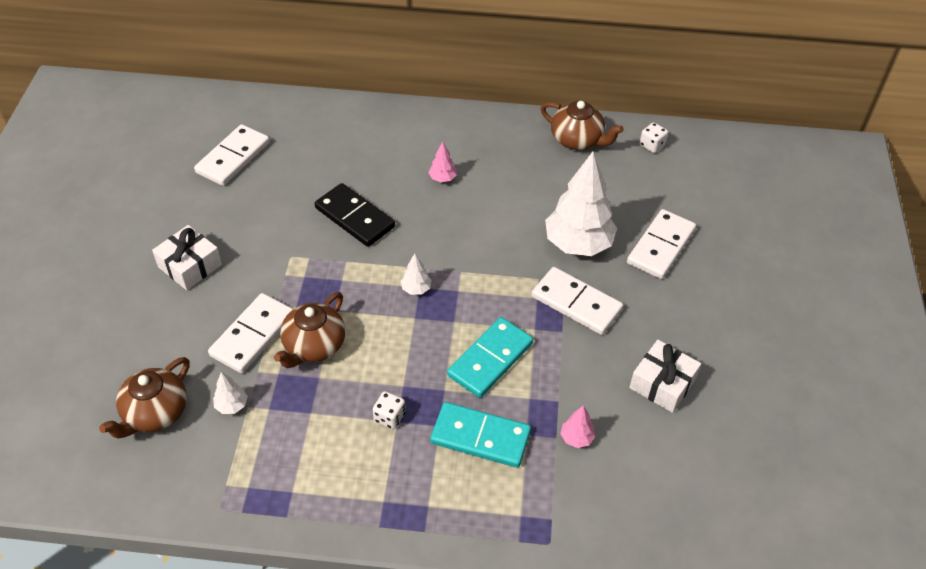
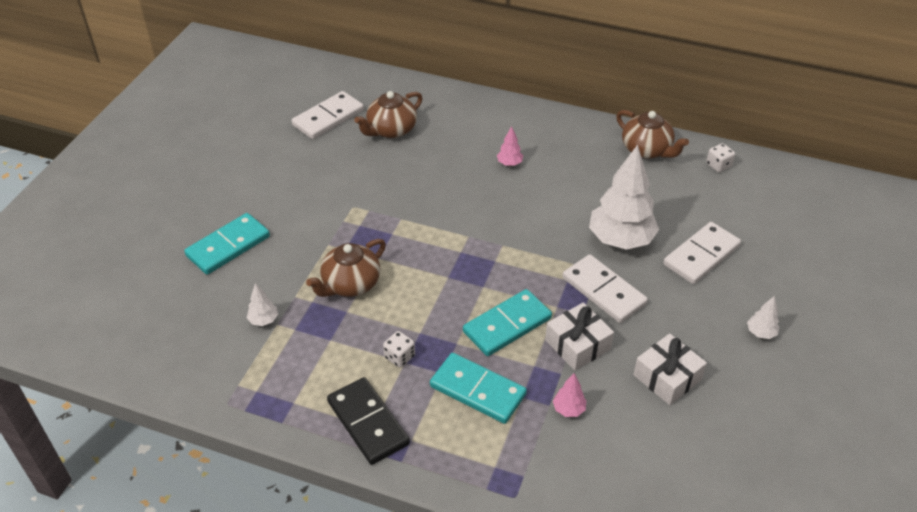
camera: 15 degrees right, 5 degrees down
brown teapot [99,357,190,438] -> brown teapot moved to [354,91,423,138]
white gift [152,225,222,290] -> white gift moved to [545,302,614,371]
white domino [208,293,293,373] -> none
black domino [315,183,395,247] -> black domino moved to [327,377,410,465]
white tree [400,253,432,295] -> white tree moved to [747,296,779,339]
none -> turquoise domino [184,213,270,275]

